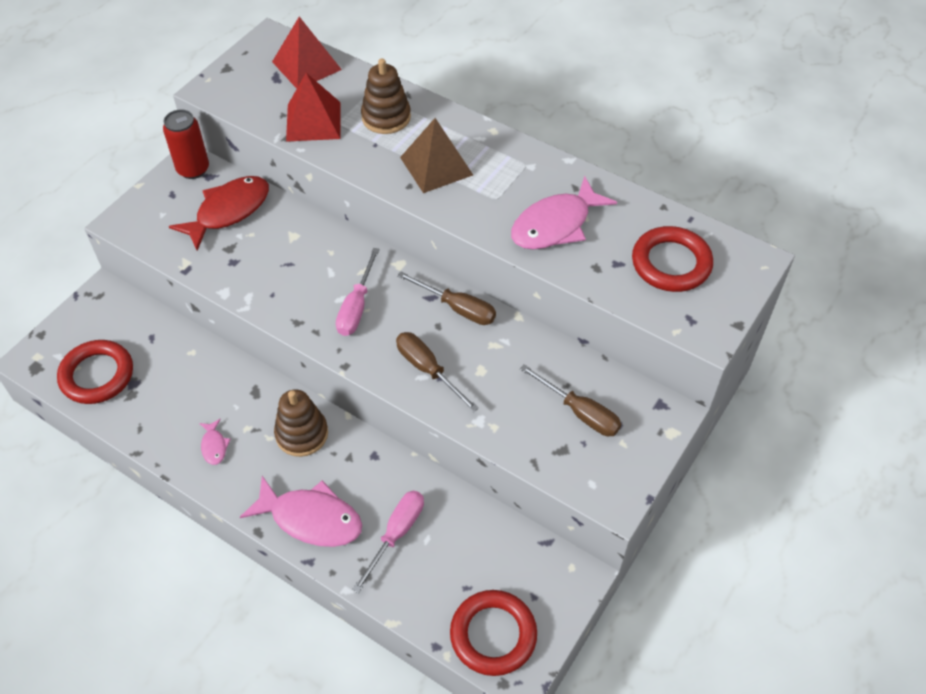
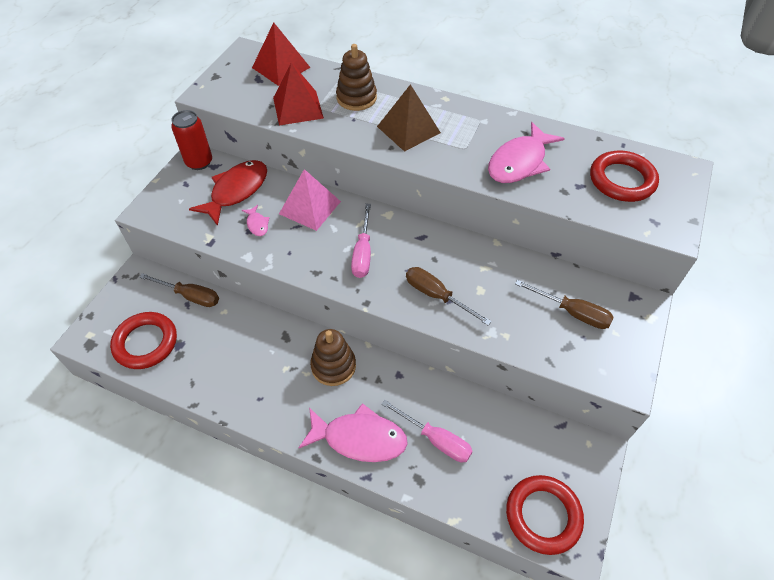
camera: 10 degrees left, 0 degrees up
pink fish [199,419,231,465] -> pink fish moved to [242,205,270,236]
pink screwdriver [352,491,424,593] -> pink screwdriver turned 105 degrees clockwise [381,400,473,462]
brown screwdriver [397,271,496,325] -> brown screwdriver moved to [139,273,219,307]
none -> pink pyramid [279,169,341,231]

